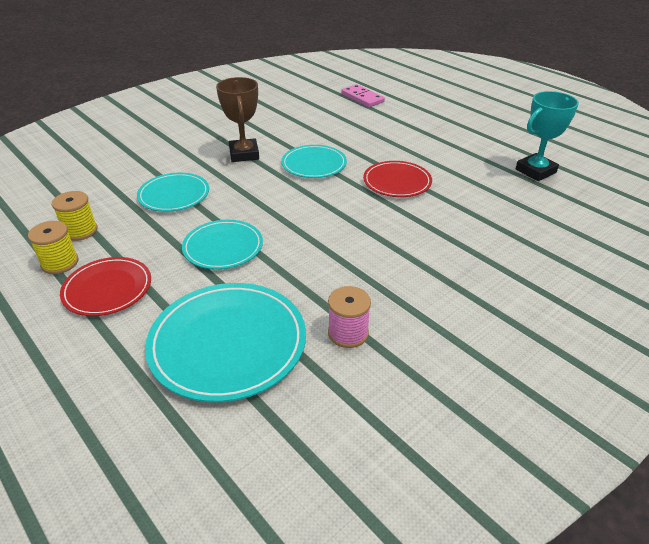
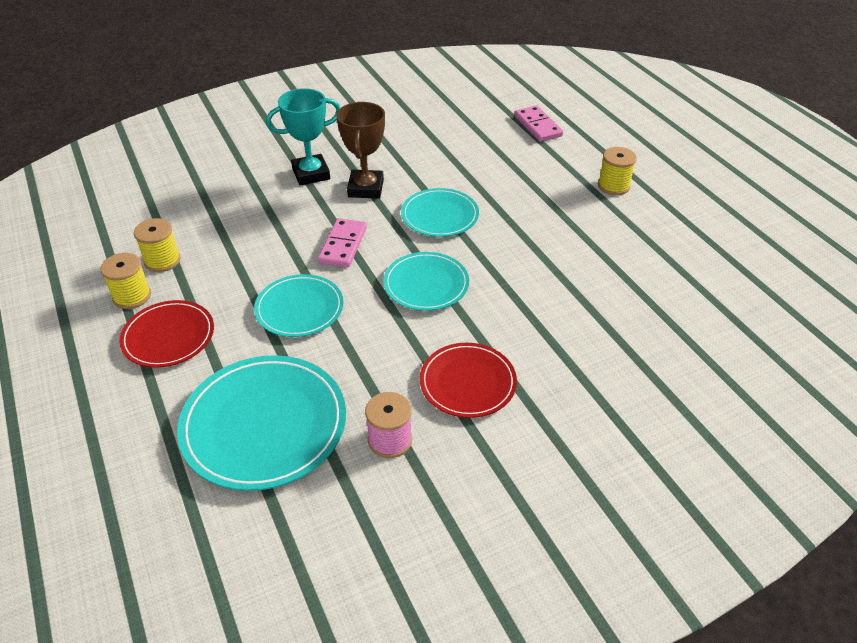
camera: 15 degrees right, 5 degrees up
turquoise plate [137,173,209,212] -> turquoise plate moved to [383,252,469,311]
red plate [363,161,432,197] -> red plate moved to [420,343,517,418]
turquoise trophy [516,91,579,181] -> turquoise trophy moved to [266,88,340,186]
none -> pink domino [318,218,367,268]
none -> yellow spool [598,147,637,195]

